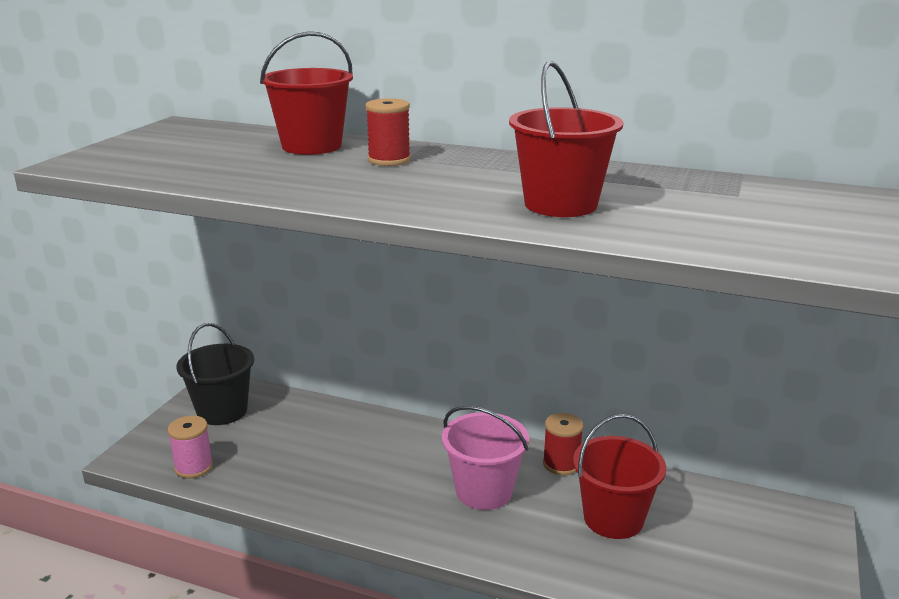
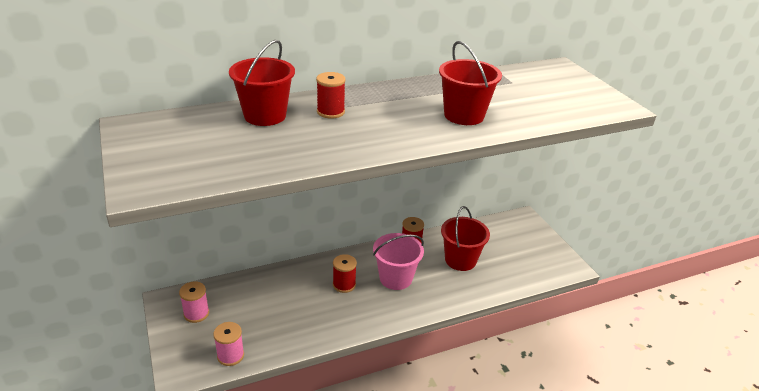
camera: 45 degrees left, 10 degrees up
black bucket [176,323,254,425] -> pink spool [179,281,209,323]
none -> red spool [333,254,357,293]

